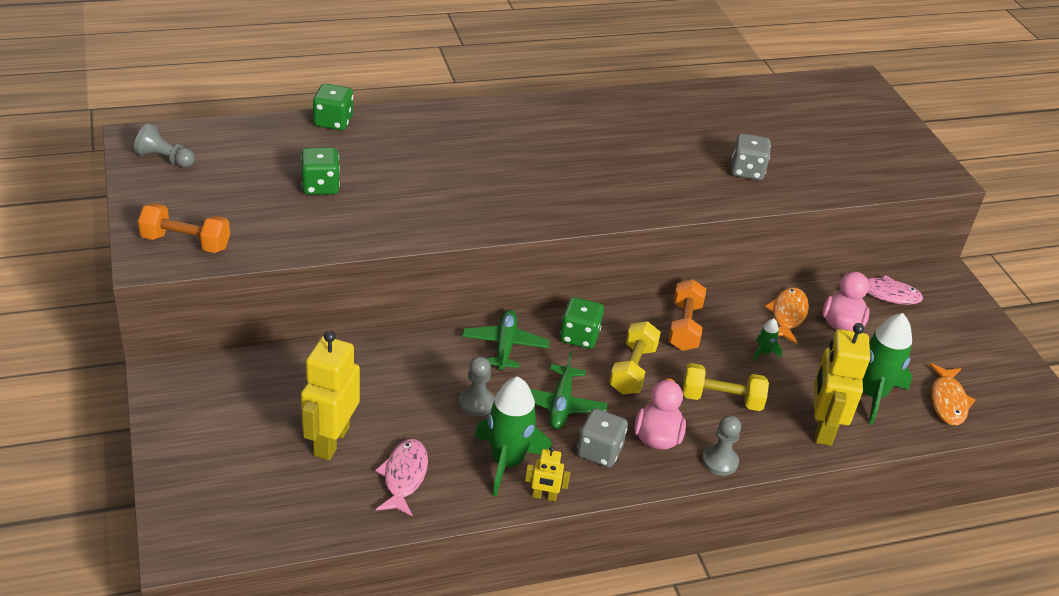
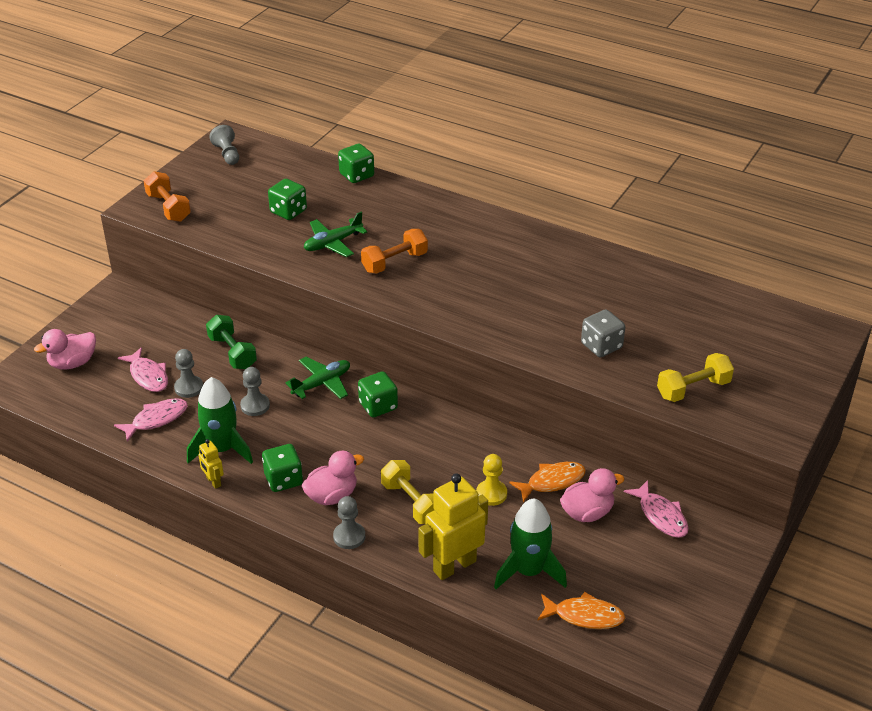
camera: 50 degrees right, 0 degrees up
yellow robot [301,331,360,460] -> pink fish [118,347,168,392]
green plane [530,352,608,429] -> green plane moved to [304,211,368,257]
grey dice [577,408,628,468] -> green dice [262,444,303,492]
yellow dumbbell [609,321,661,394] -> yellow dumbbell moved to [657,353,734,402]
orange dumbbell [668,279,706,351] -> orange dumbbell moved to [361,229,428,274]
green rocket [753,318,782,361] -> yellow pawn [476,454,507,506]
orange fish [929,363,975,425] -> orange fish turned 135 degrees counterclockwise [537,592,625,629]
none -> pink duck [34,329,96,370]
none -> grey pawn [174,349,203,398]
none -> green dumbbell [206,315,257,369]

